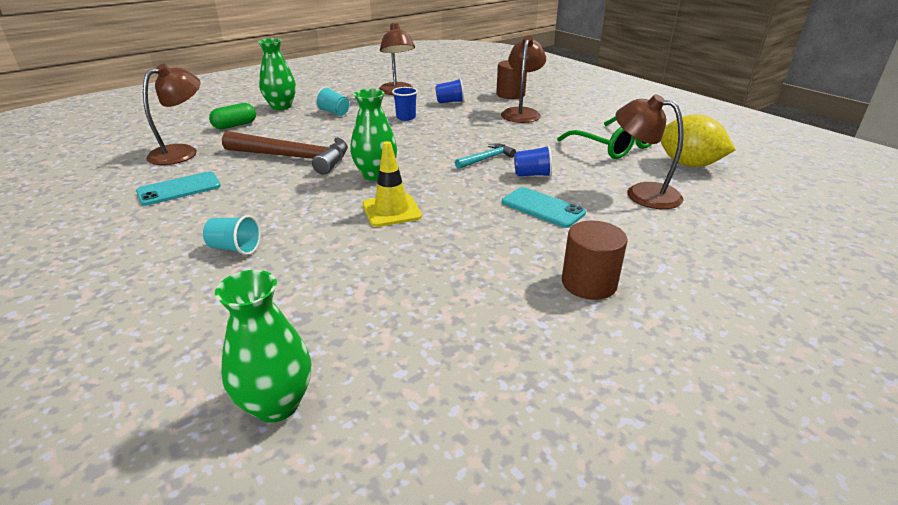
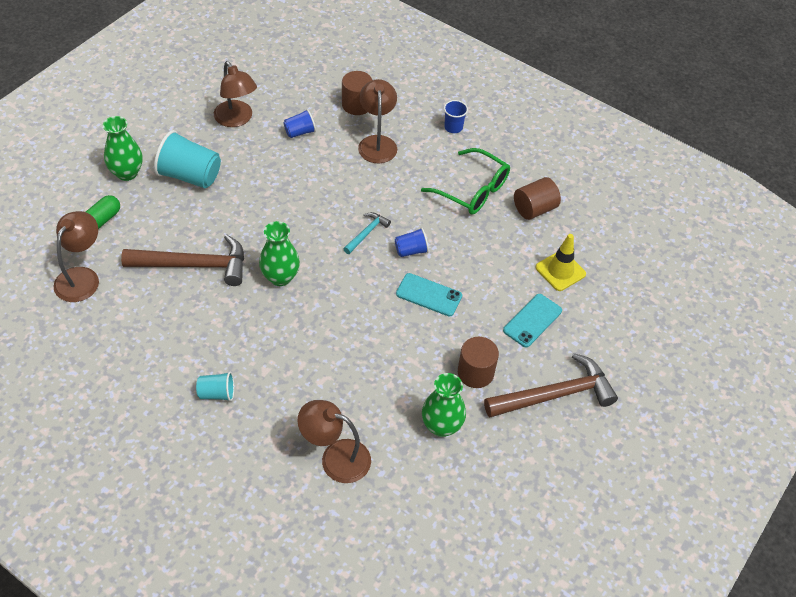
camera: 20 degrees left, 20 degrees up
turquoise phone [136,171,221,206] -> turquoise phone moved to [503,294,562,347]
green vase [215,270,311,423] -> green vase moved to [422,373,466,437]
turquoise cup [315,87,349,116] -> turquoise cup [154,130,221,188], size x1.88
yellow traffic cone [363,141,422,227] -> yellow traffic cone moved to [535,234,586,291]
blue cup [392,87,418,121] -> blue cup moved to [444,100,468,133]
brown lamp [615,94,684,209] -> brown lamp moved to [297,400,371,483]
yellow lemon [661,114,736,167] -> brown cylinder [514,177,561,220]
none -> brown hammer [484,353,618,418]

